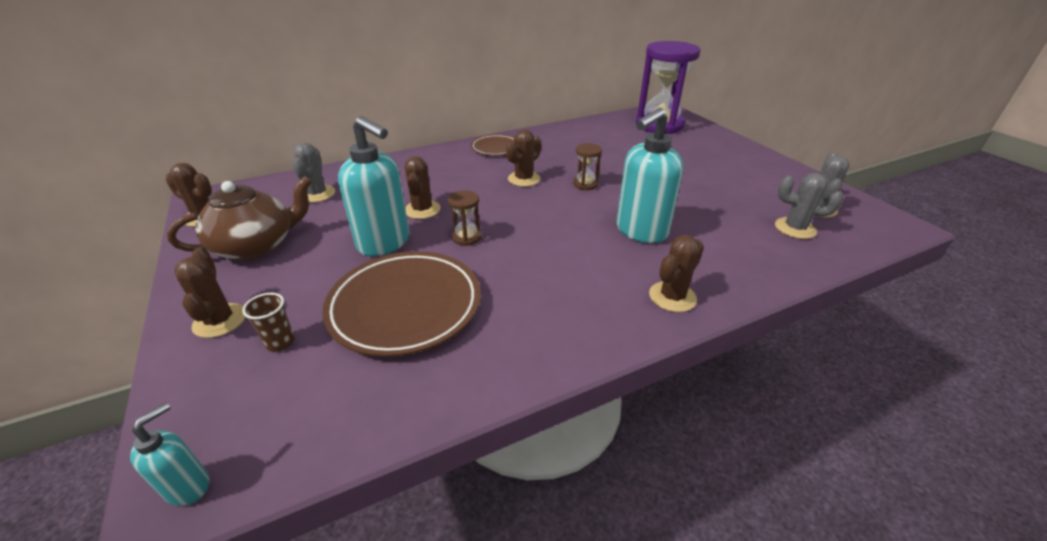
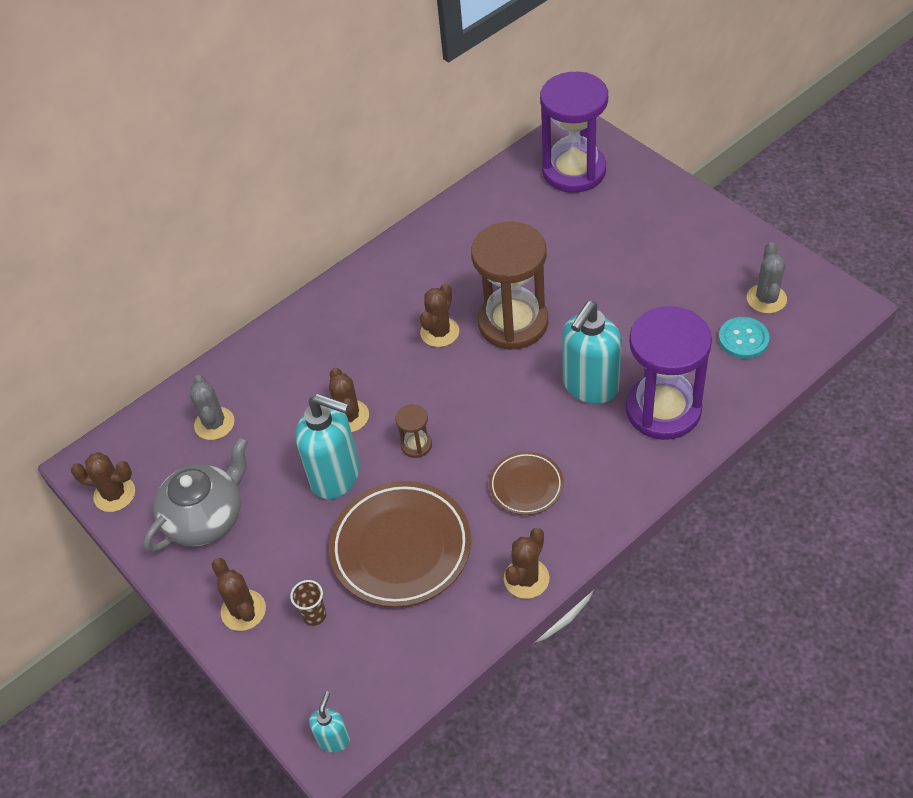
camera: 10 degrees left, 15 degrees up
brown teapot [167,176,312,260] -> grey teapot [143,436,248,552]
brown plate [471,134,514,156] -> brown plate moved to [489,451,564,515]
brown hourglass [573,143,602,190] -> brown hourglass [471,221,548,350], size x2.40
brown cactus [649,235,704,312] -> brown cactus moved to [504,528,550,599]
grey cactus [775,173,843,239] -> turquoise button [719,317,770,359]
none -> purple hourglass [626,306,712,440]

